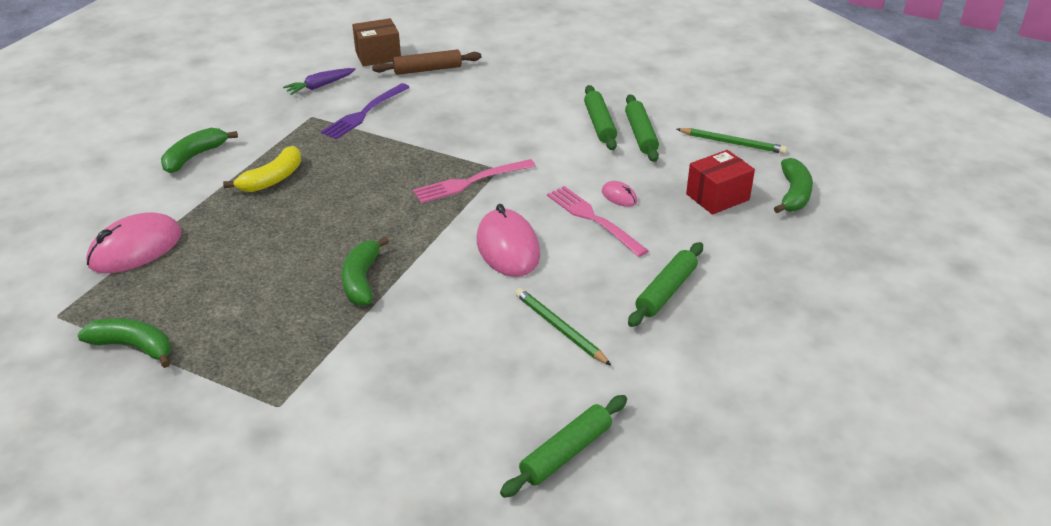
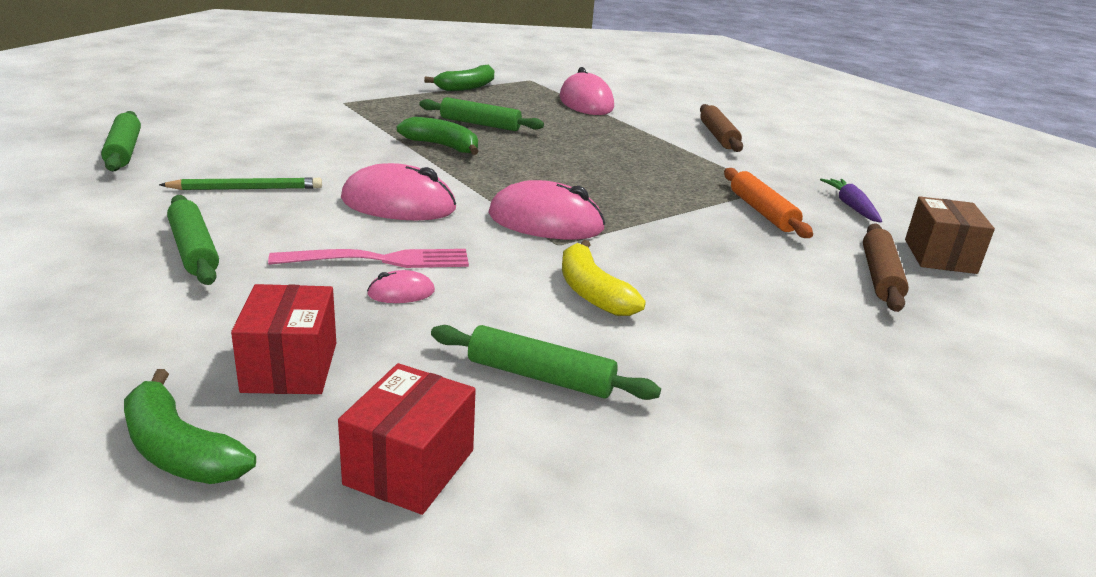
camera: 115 degrees right, 10 degrees down
green banana [161,128,238,173] -> brown rolling pin [700,104,743,152]
yellow banana [223,146,301,192] -> yellow banana moved to [562,240,646,316]
purple fork [321,83,410,139] -> orange rolling pin [724,168,813,238]
pink fork [413,159,536,203] -> pink mouse [488,180,605,240]
green rolling pin [584,85,617,150] -> green rolling pin moved to [419,97,544,131]
green pencil [677,128,787,154] -> red box [338,363,476,515]

